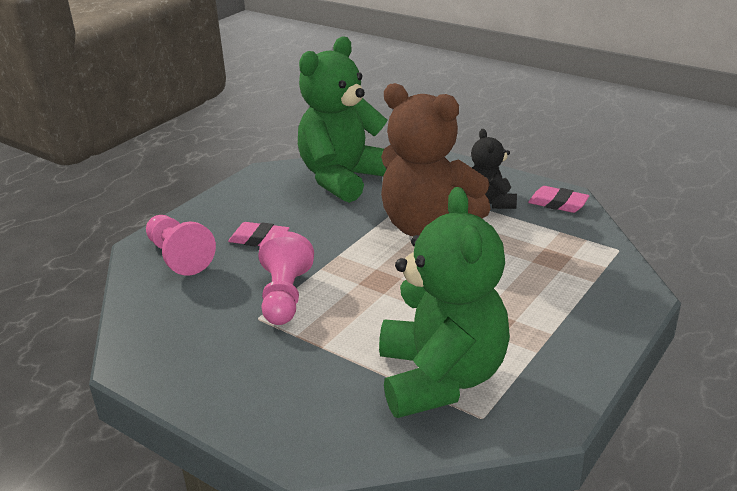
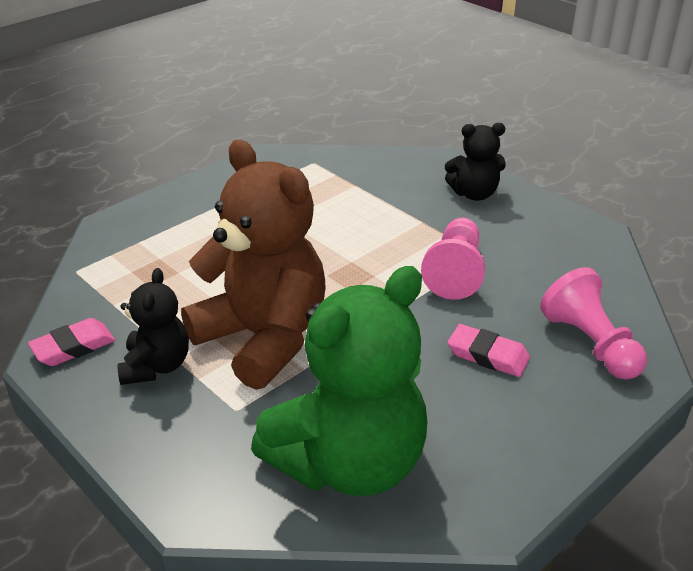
camera: 170 degrees left, 5 degrees up
green teddy bear [379,187,510,418] -> none
pink eraser [528,186,589,213] -> pink eraser turned 75 degrees counterclockwise [28,318,115,366]
none -> black teddy bear [445,123,506,201]

